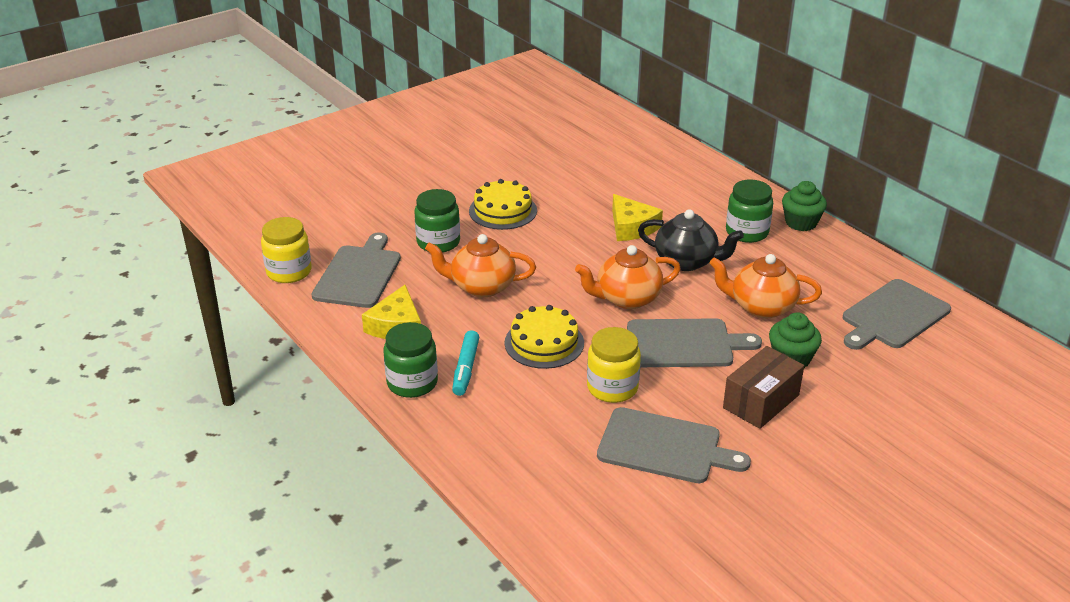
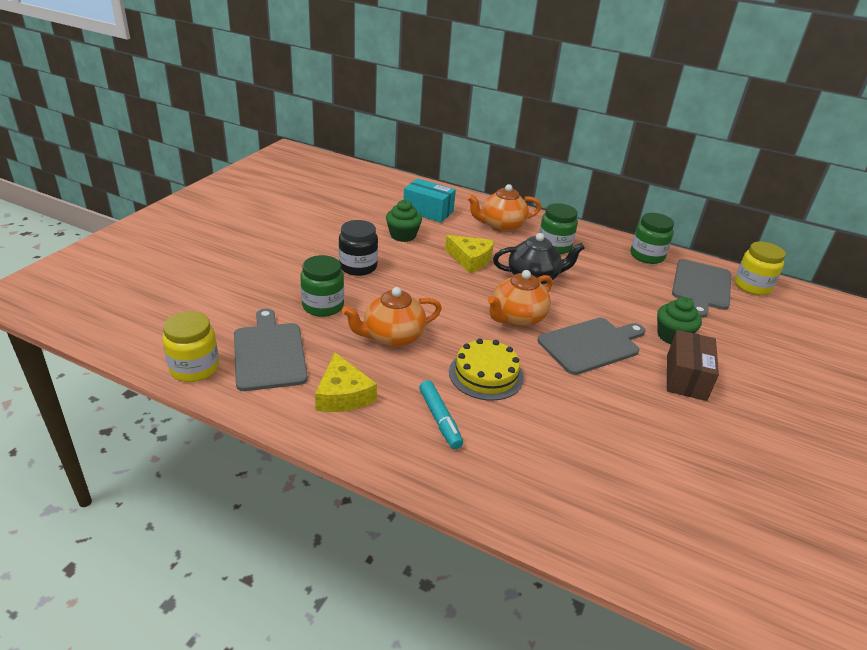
camera: 30 degrees left, 0 degrees up
green jar [384,322,438,398] -> green jar moved to [631,213,674,264]
yellow cake [469,179,537,230] -> black jar [339,220,378,276]
yellow jar [587,327,641,403] -> yellow jar moved to [735,241,786,295]
grey cutting board [597,407,751,483] -> none
orange teapot [709,254,822,318] -> orange teapot moved to [467,184,541,232]
green cupcake [782,181,827,231] -> green cupcake moved to [386,200,422,242]
none -> turquoise box [403,178,456,223]

